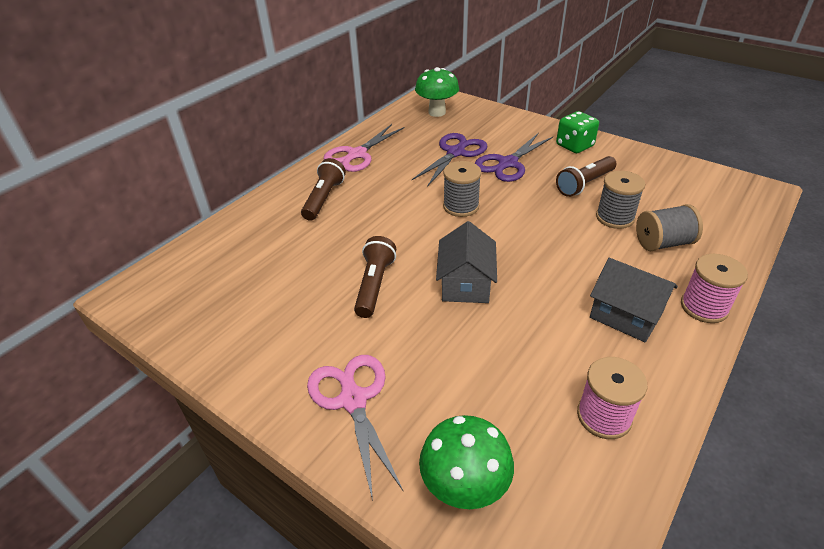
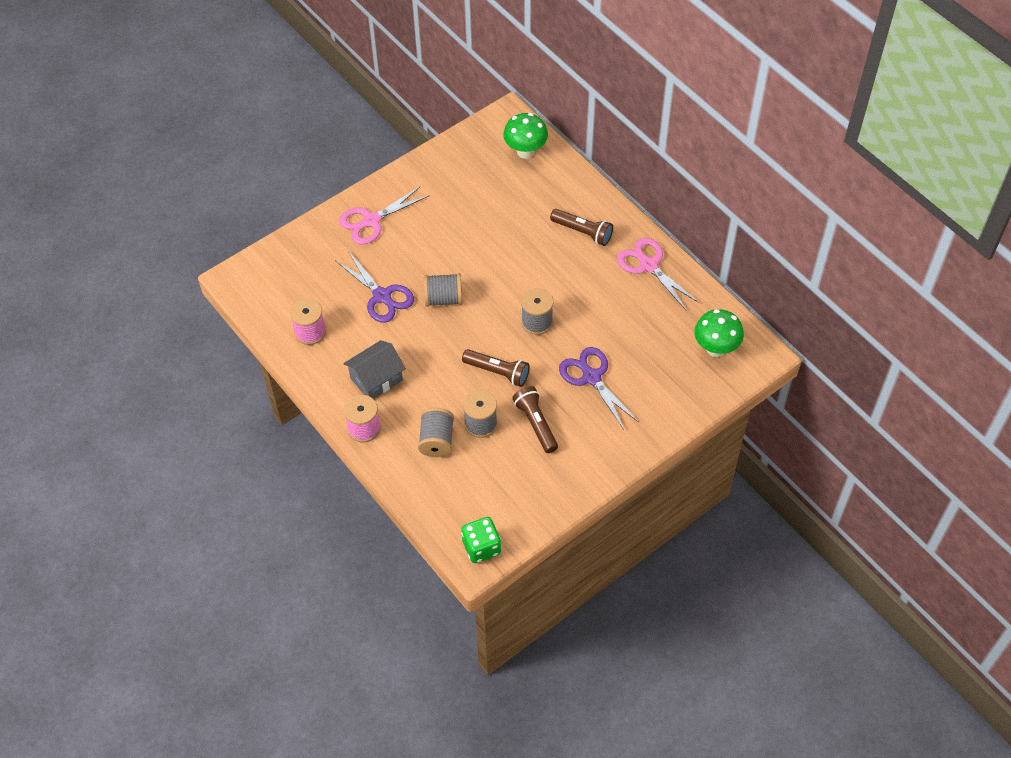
camera: 105 degrees right, 15 degrees up
pink scissors [307,355,403,501] -> pink scissors turned 150 degrees clockwise [339,186,429,245]
brown flashlight [354,236,396,318] -> brown flashlight moved to [462,349,530,387]
purple scissors [412,133,487,187] -> purple scissors moved to [335,251,414,323]
green mushroom [419,415,514,509] -> green mushroom moved to [503,113,548,159]
grey house [436,221,497,303] -> grey spool [424,273,462,307]
green dice [556,111,599,153] -> green dice moved to [461,517,501,563]

